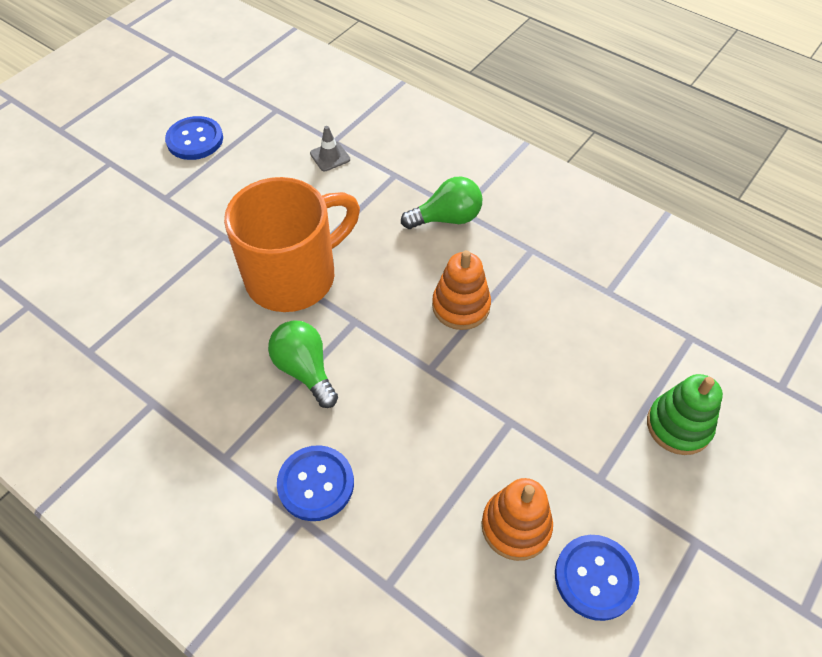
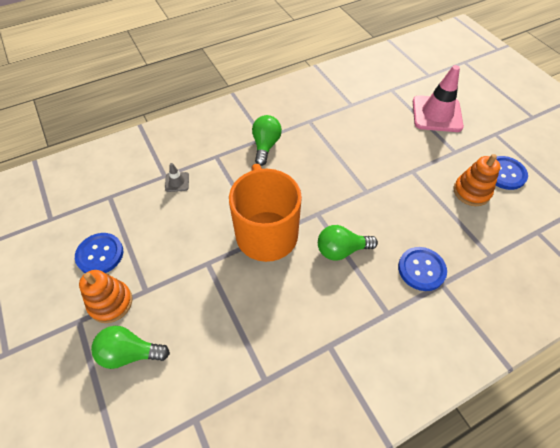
camera: 65 degrees left, 0 degrees up
orange stacking toy [432,250,491,330] -> orange stacking toy moved to [79,270,132,323]
green stacking toy [647,374,723,455] -> pink traffic cone [413,65,464,132]
none -> green light bulb [91,326,170,369]

